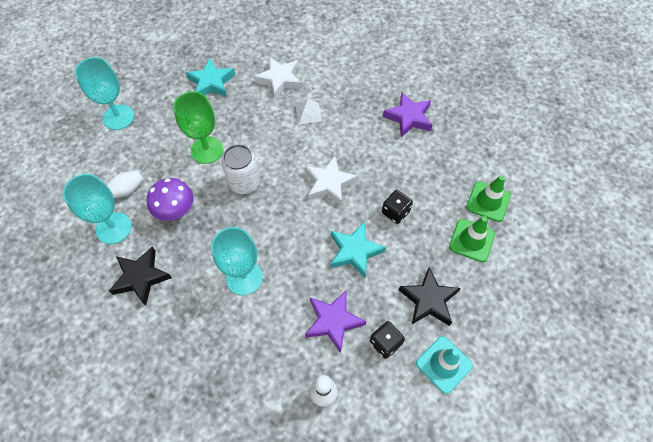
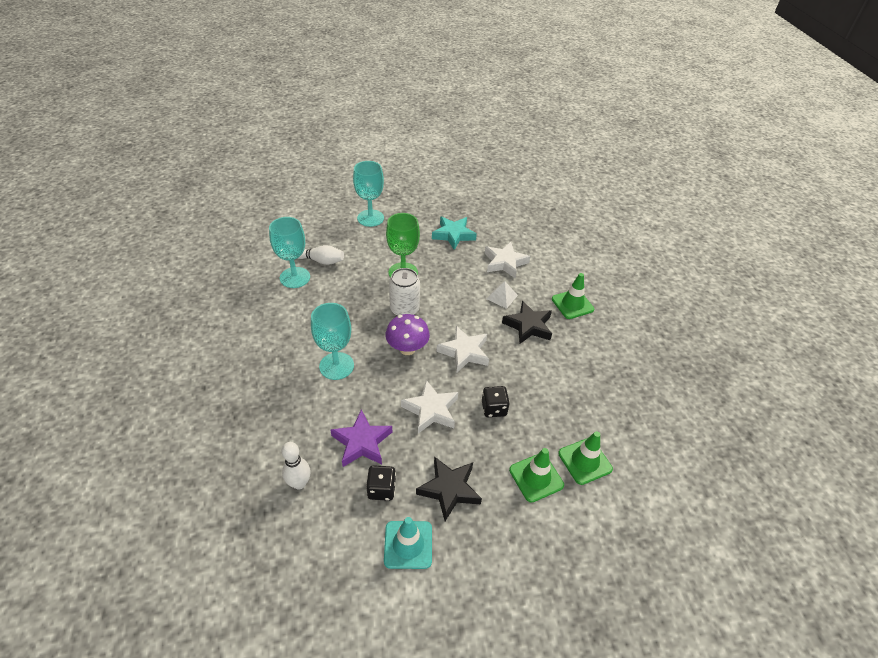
camera: 40 degrees right, 15 degrees down
black star [109,247,172,306] -> black star moved to [502,301,552,344]
purple mushroom [147,178,194,221] -> purple mushroom moved to [385,314,430,355]
turquoise star [331,222,386,278] -> white star [401,380,458,434]
purple star [383,92,433,138] -> none
none -> green traffic cone [552,273,594,319]

